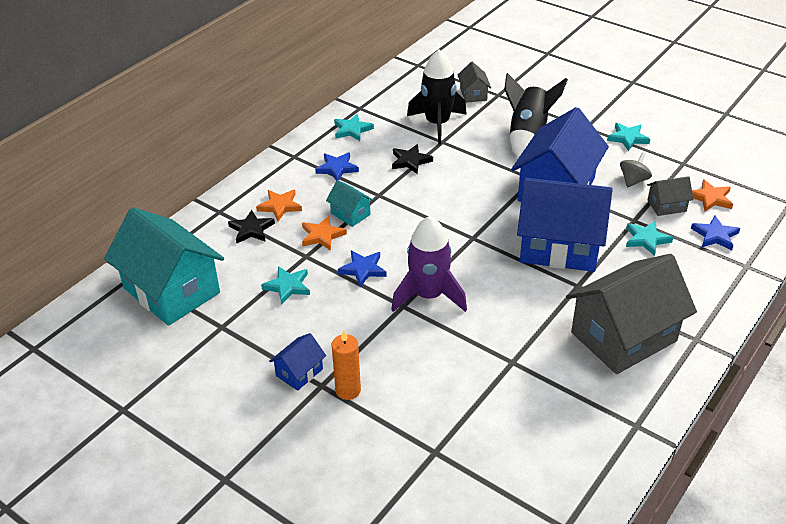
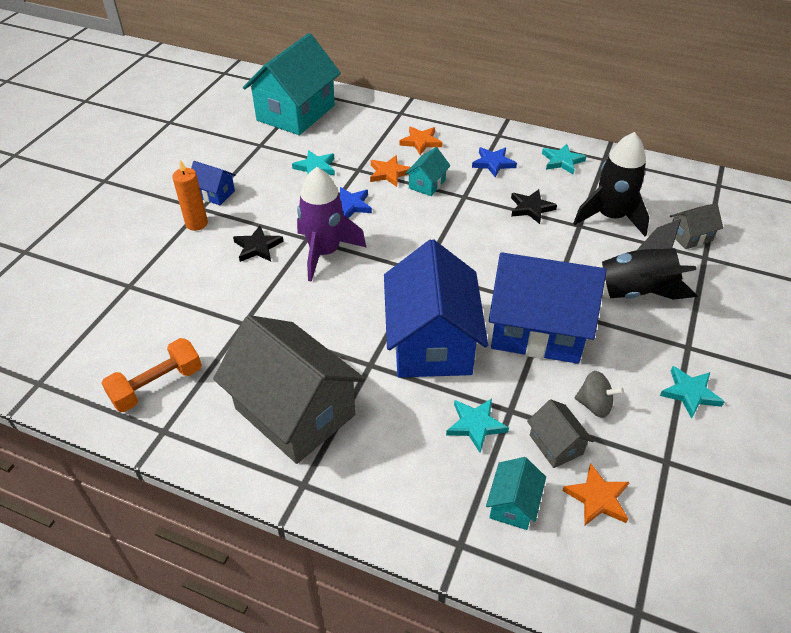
camera: 75 degrees right, 5 degrees up
black star [228,210,275,243] -> black star moved to [233,225,284,262]
blue star [691,216,740,250] -> turquoise house [486,457,546,530]
none -> orange dumbbell [102,338,202,412]

